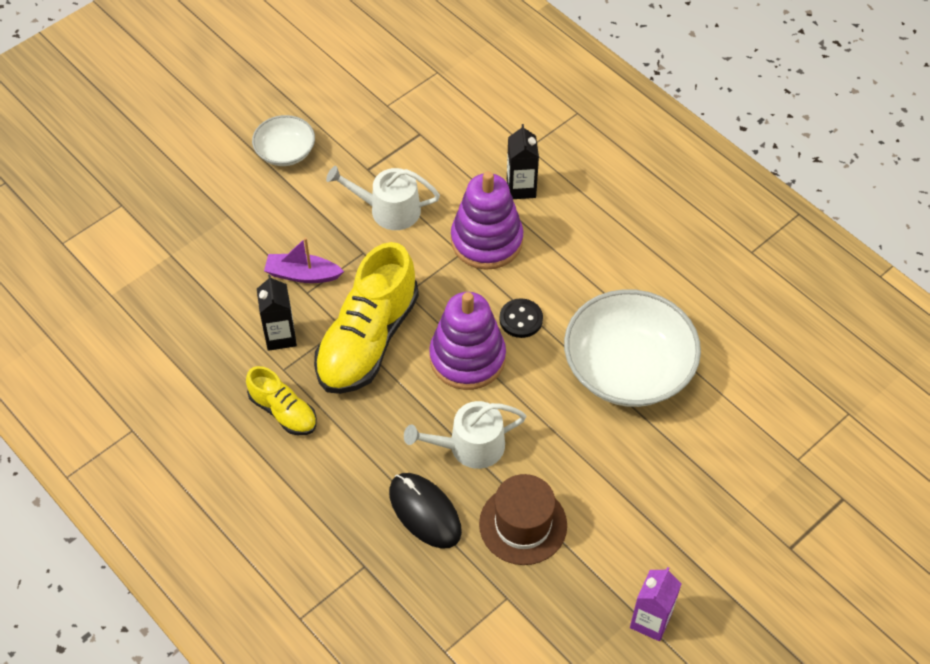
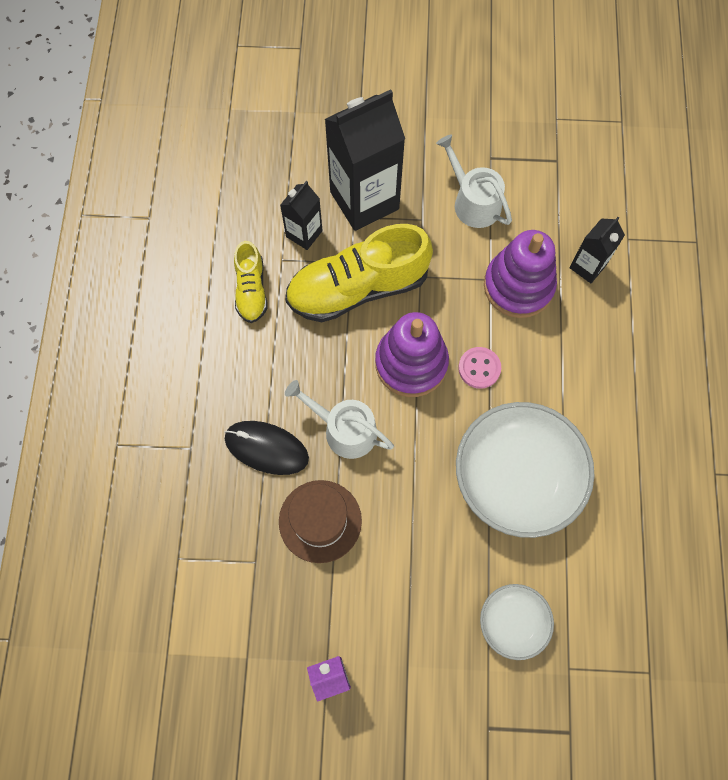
camera: 45 degrees right, 15 degrees up
white bowl [252,115,315,166] -> white bowl moved to [480,584,554,660]
purple boat [264,237,344,283] -> black carton [325,90,405,231]
black mouse [389,473,462,548] -> black mouse turned 75 degrees counterclockwise [225,421,309,475]
black button [499,298,543,338] -> pink button [458,347,501,389]

